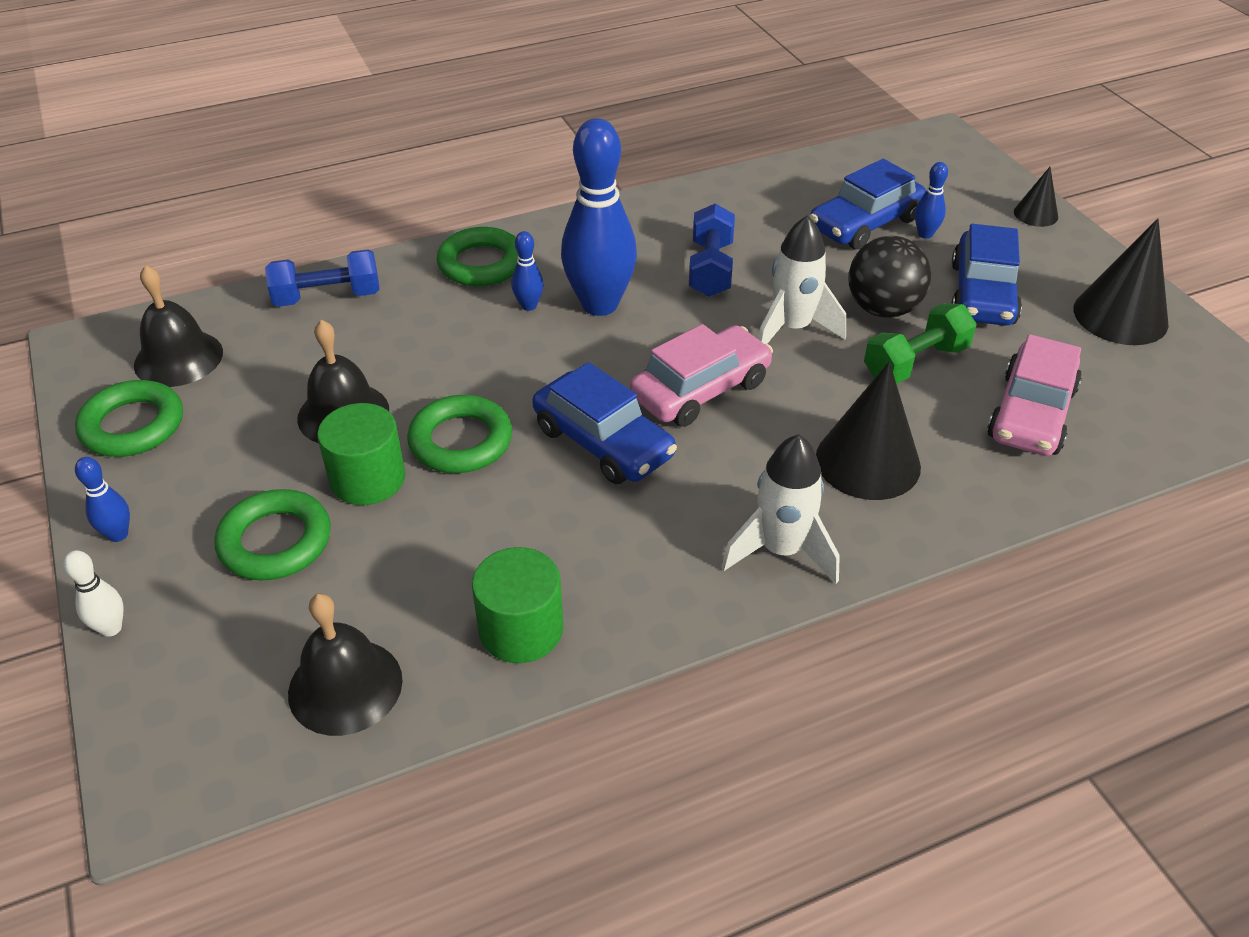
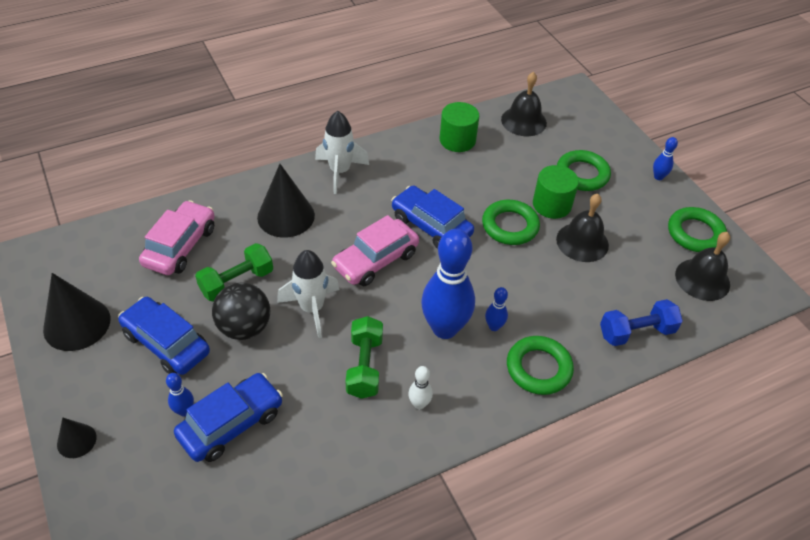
camera: 175 degrees right, 5 degrees up
white bowling pin [64,550,124,637] -> white bowling pin moved to [408,366,433,409]
blue dumbbell [689,203,735,297] -> green dumbbell [346,316,383,399]
blue car [951,224,1022,326] -> blue car turned 60 degrees counterclockwise [118,297,210,375]

